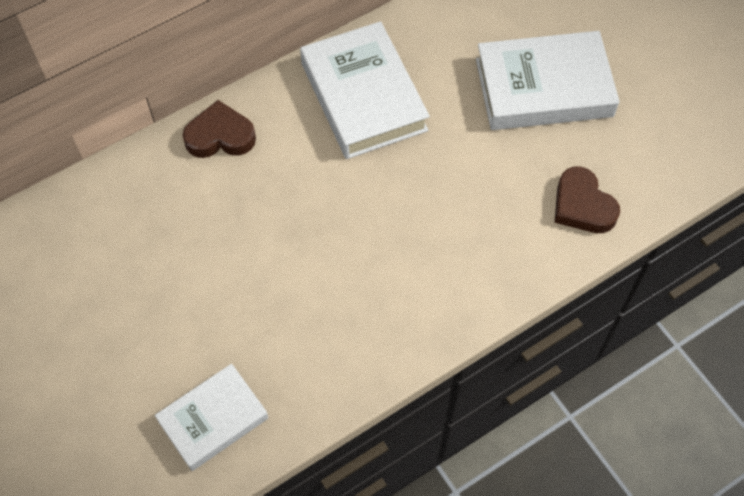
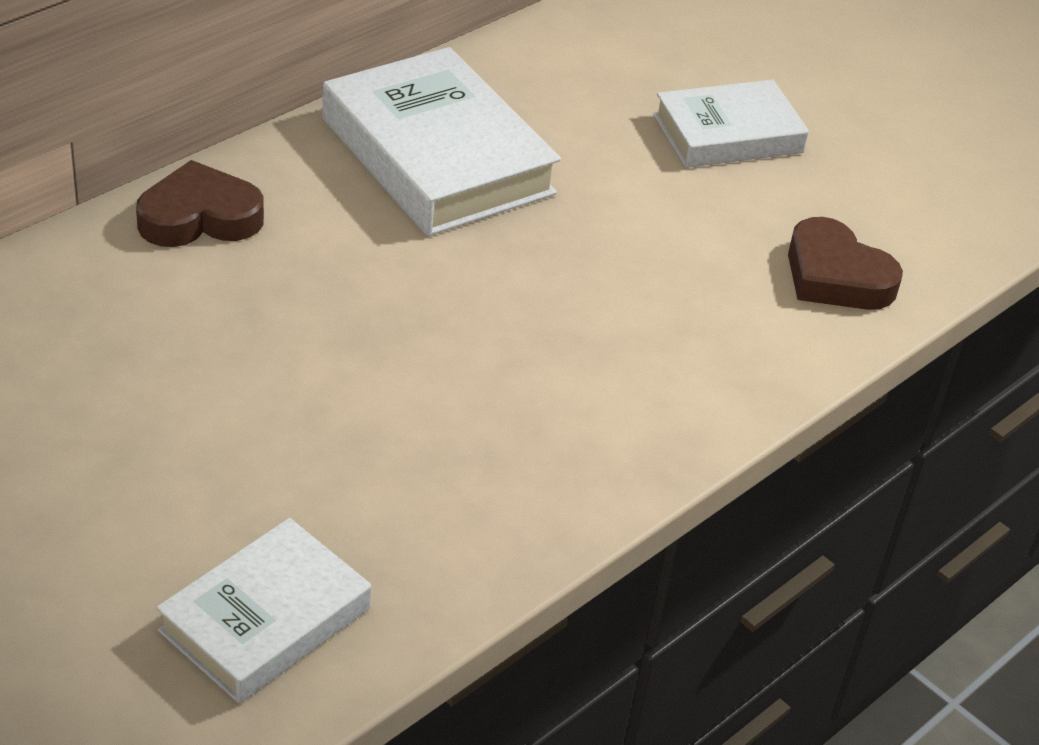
camera: 15 degrees left, 20 degrees down
white book [476,31,620,130] -> white book [653,79,809,168], size x0.63

